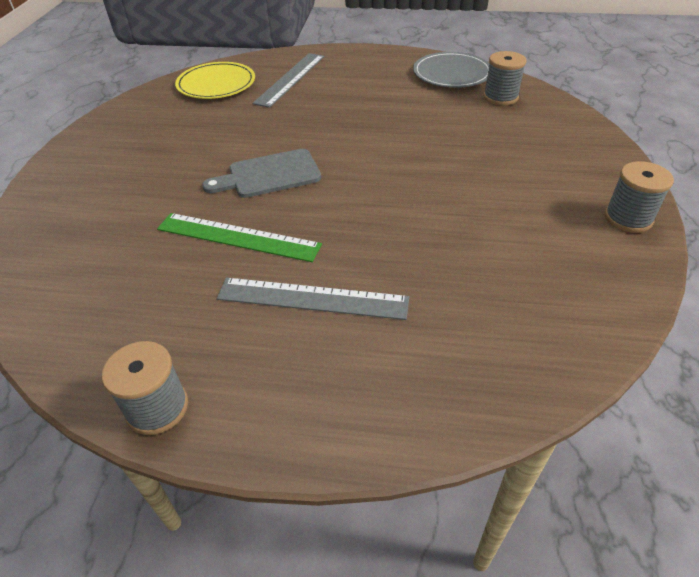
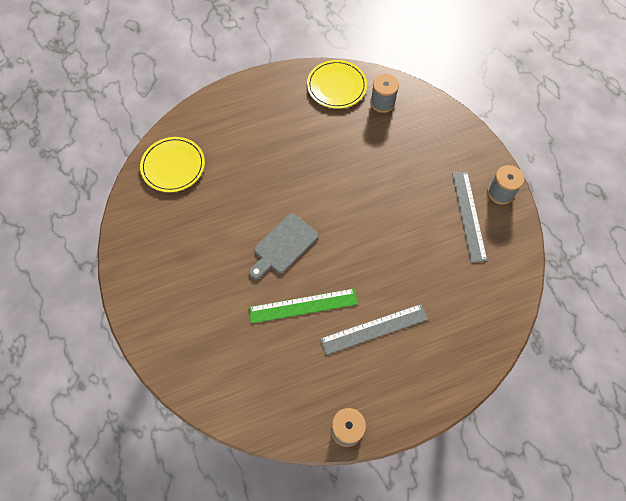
camera: 30 degrees left, 20 degrees up
grey ruler [253,53,324,108] -> grey ruler moved to [452,172,487,262]
grey plate [413,52,489,88] -> yellow plate [307,60,367,108]

